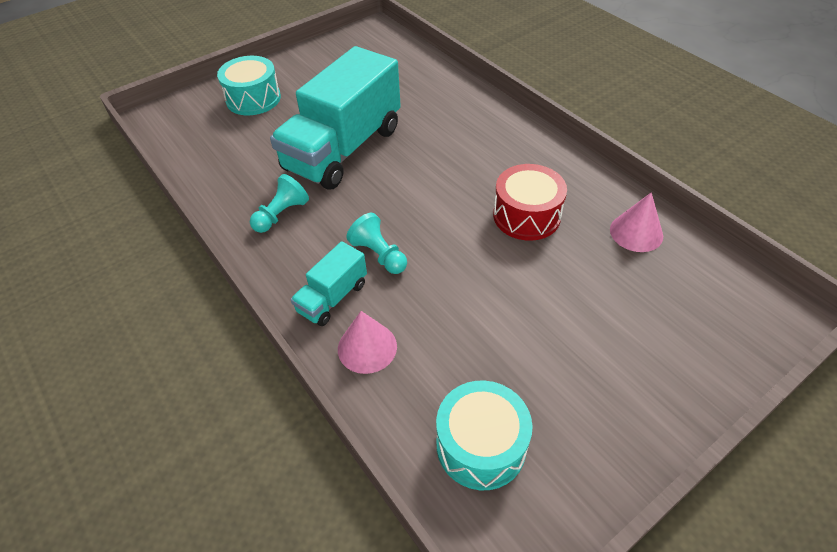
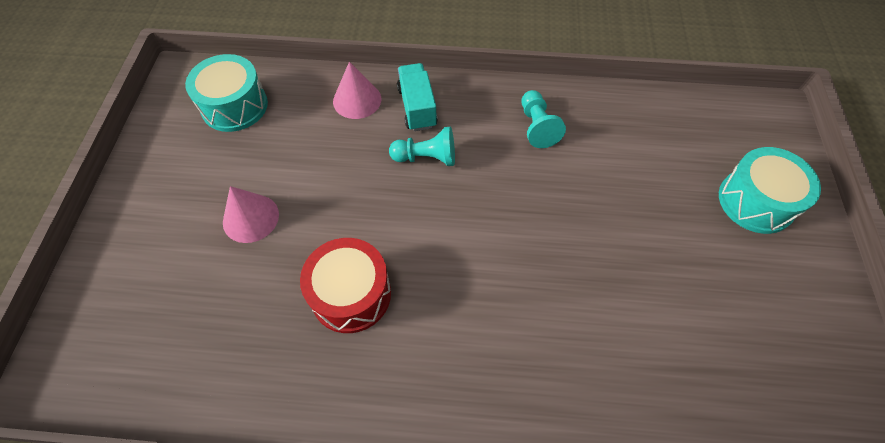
camera: 130 degrees right, 10 degrees up
turquoise truck [270,46,401,190] -> none
pink cone [610,192,663,252] -> pink cone moved to [223,186,279,243]

